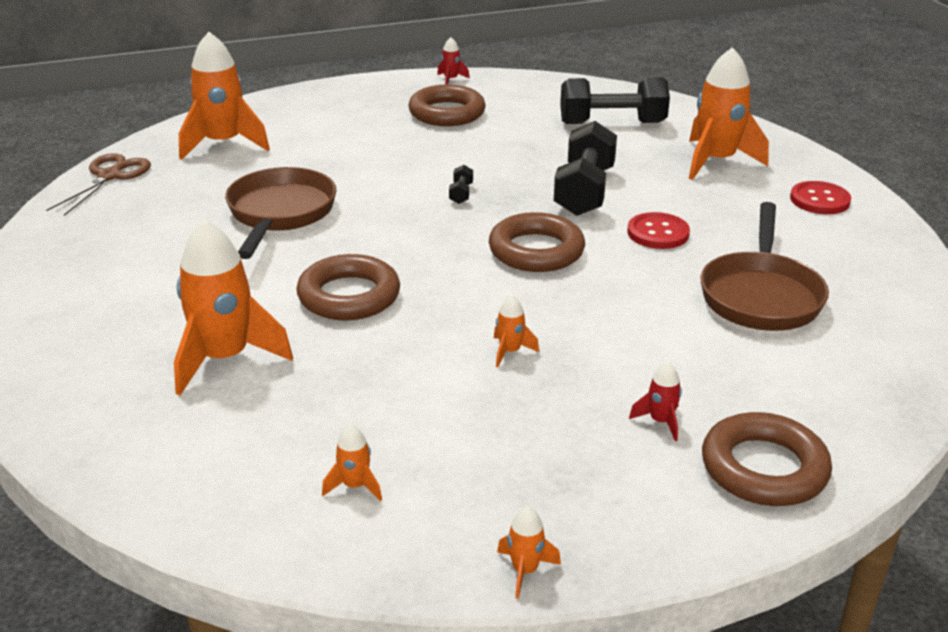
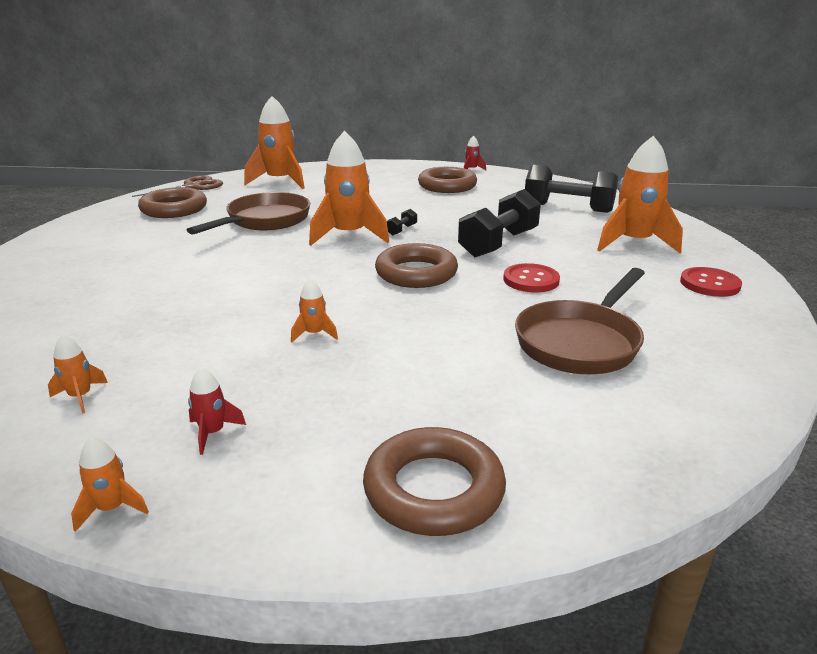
camera: 25 degrees right, 5 degrees down
orange rocket [174,219,293,396] -> orange rocket moved to [309,131,389,246]
brown ring [296,254,400,320] -> brown ring moved to [138,187,207,218]
red rocket [629,362,682,441] -> red rocket moved to [188,368,246,455]

